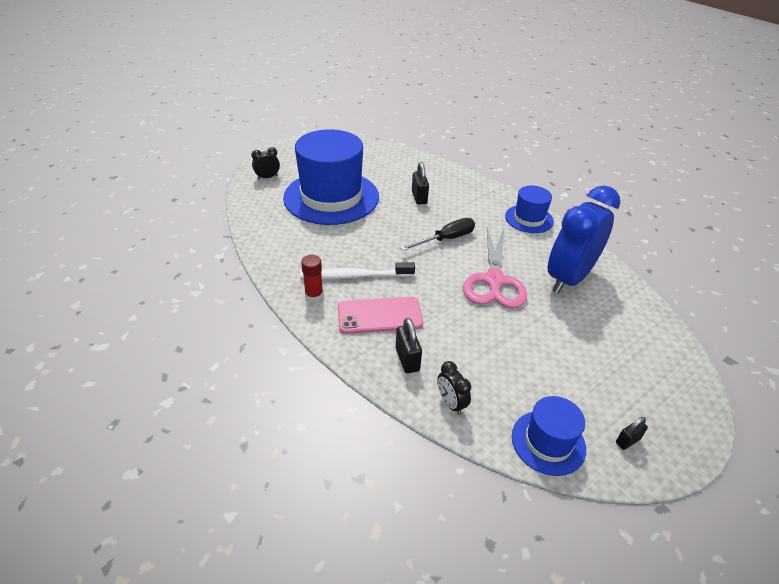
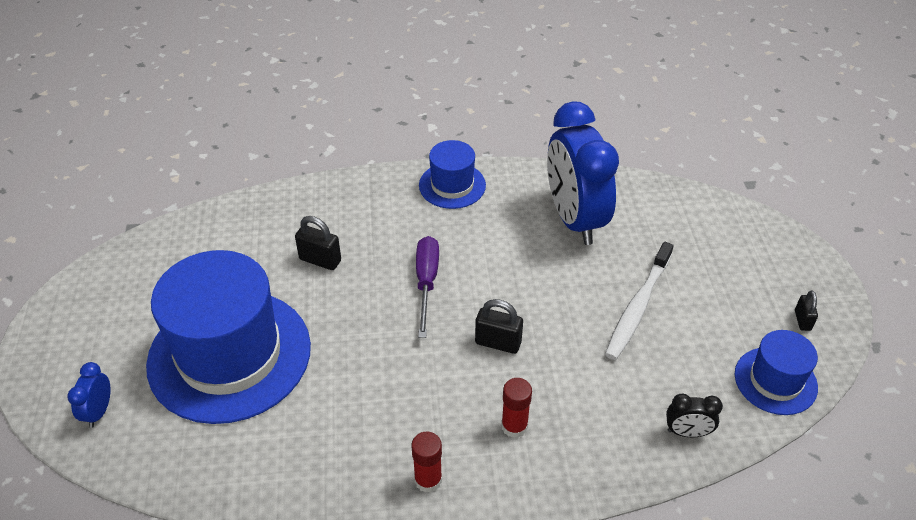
camera: 55 degrees left, 5 degrees up
black clock [251,147,280,180] -> blue clock [67,362,111,428]
white toothbrush [300,262,415,280] -> white toothbrush moved to [605,242,674,360]
pink phone [338,297,423,334] -> red glue stick [501,378,532,438]
black padlock [396,318,422,373] -> black padlock moved to [475,299,523,354]
black screwdriver [400,218,475,251] -> purple screwdriver [416,236,439,338]
pink scissors [463,228,527,309] -> none

